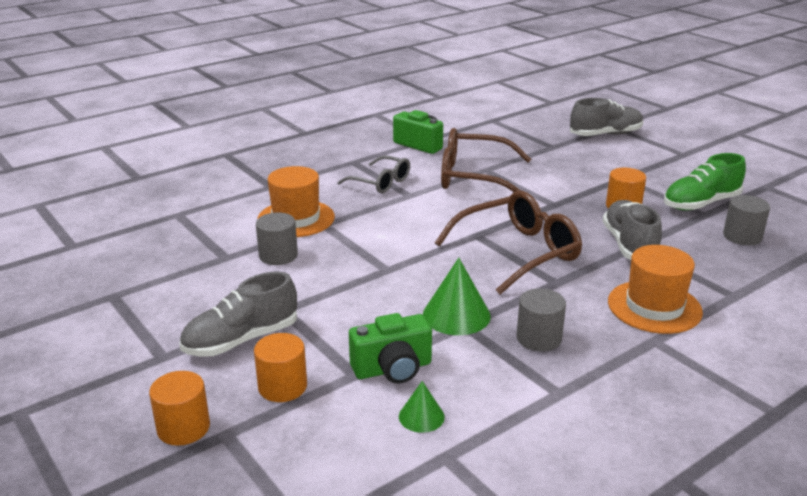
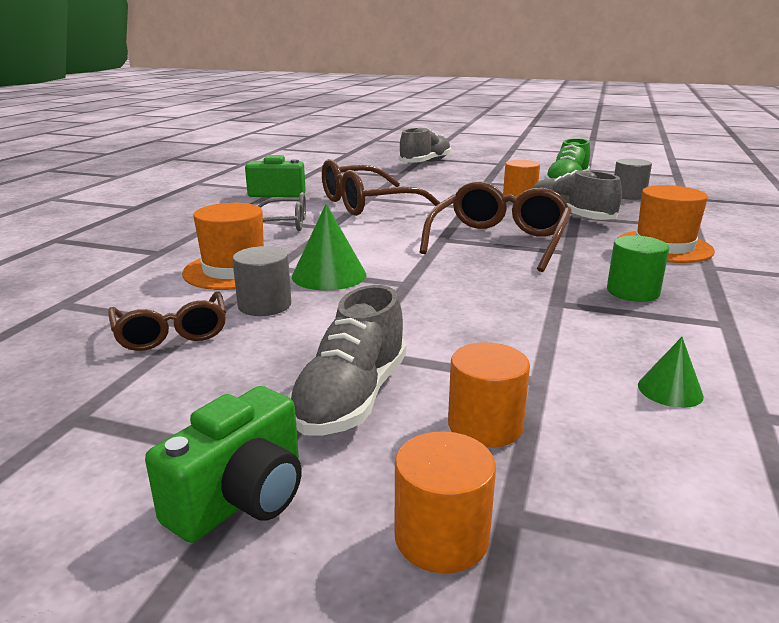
camera: 35 degrees left, 5 degrees down
green camera [349,313,432,384] -> green camera moved to [145,386,302,543]
green cone [423,258,491,335] -> green cone moved to [292,204,367,290]
grey cylinder [516,288,566,352] -> green cylinder [607,236,669,302]
none -> brown glasses [108,292,226,351]

